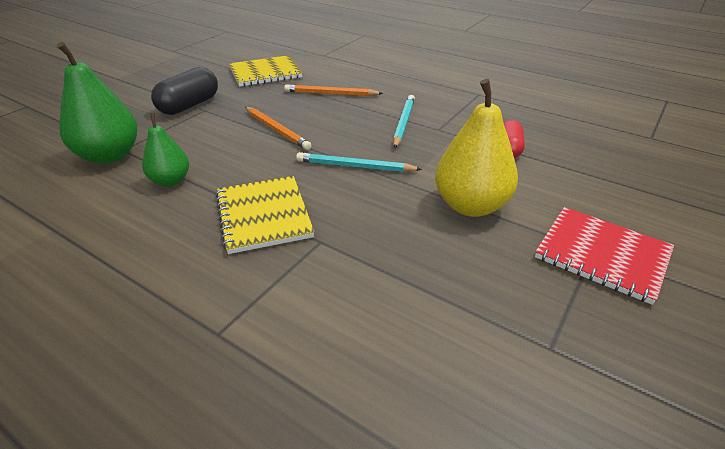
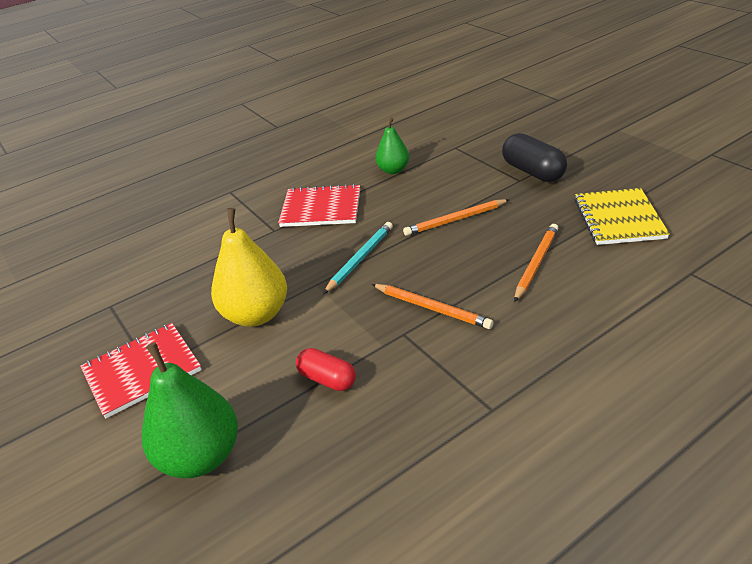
camera: 115 degrees right, 0 degrees up
green pear [57,42,138,164] -> green pear moved to [142,342,238,478]
yellow notebook [216,176,314,254] -> red notebook [278,184,360,227]
turquoise pencil [393,95,415,148] -> orange pencil [372,284,493,329]

